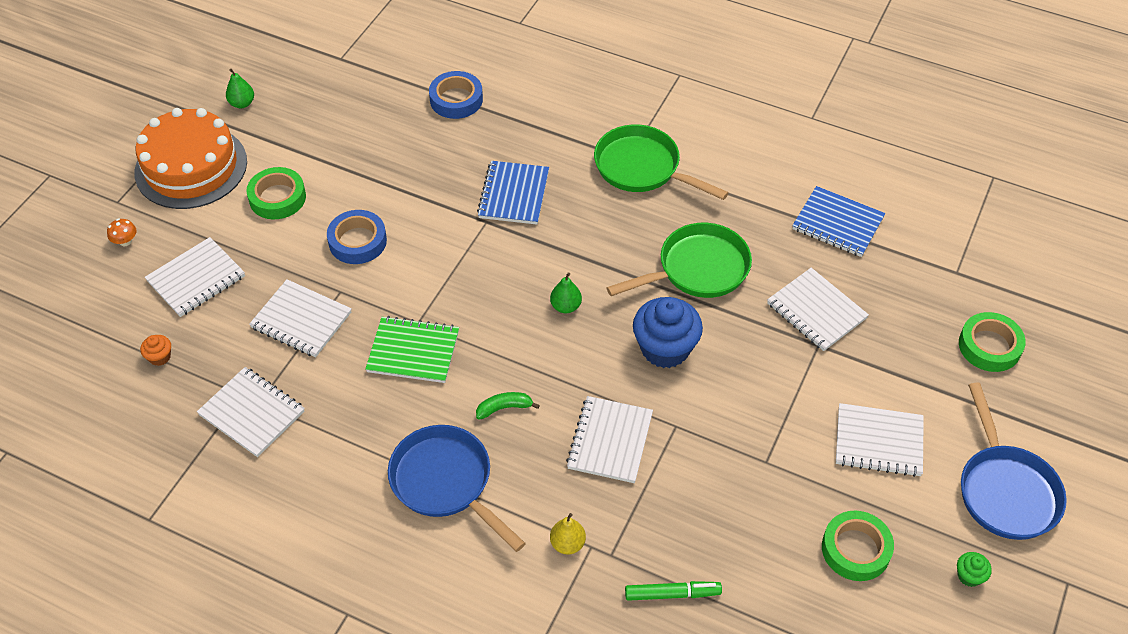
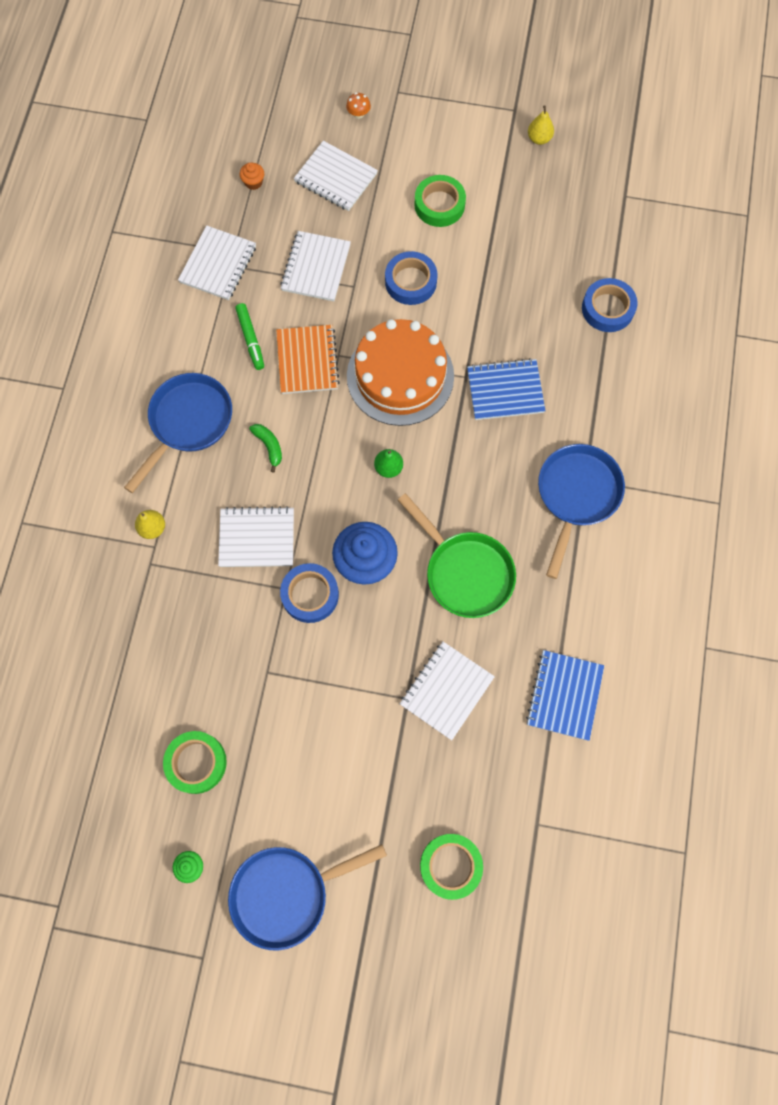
camera: 75 degrees right, 20 degrees up
orange cake [134,108,247,209] -> orange cake moved to [347,319,454,426]
green pear [226,69,254,108] -> yellow pear [528,106,554,145]
green notebook [365,316,459,383] -> orange notebook [276,325,340,394]
green pan [594,125,729,200] -> blue pan [538,444,625,579]
green marker [625,581,722,601] -> green marker moved to [235,303,264,370]
white notebook [836,403,924,477] -> none
none -> blue tape [280,563,339,623]

